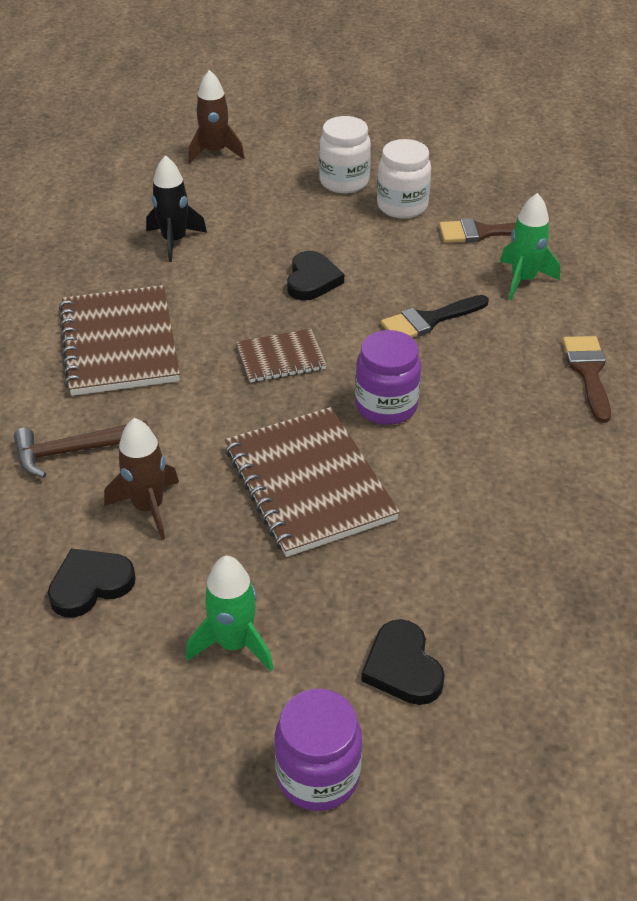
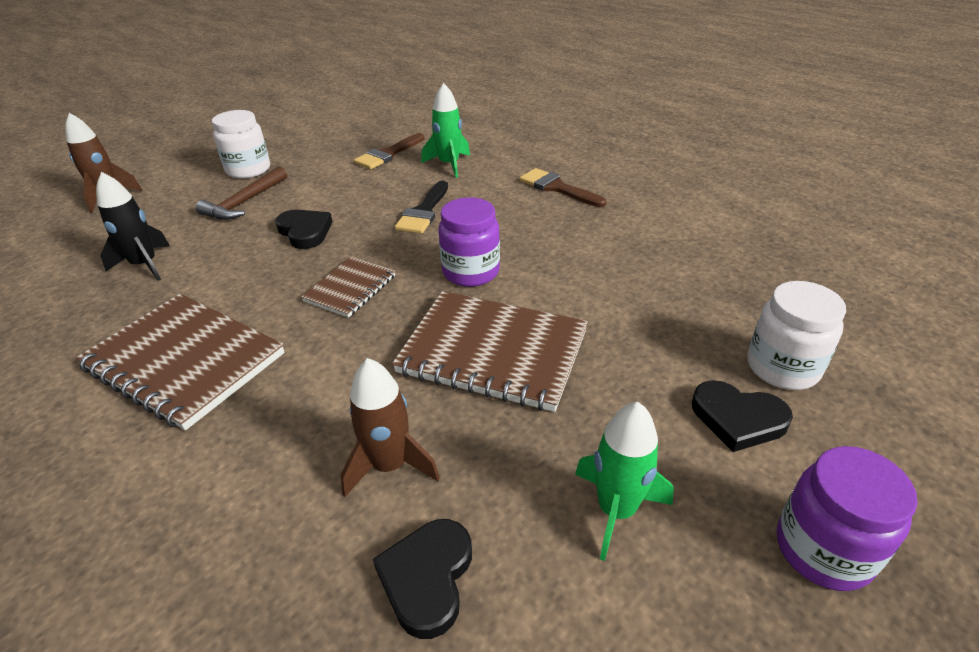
camera: 45 degrees left, 5 degrees down
brown hammer [14,420,148,478] -> brown hammer moved to [196,166,287,220]
white jar [377,139,431,219] -> white jar moved to [747,281,846,390]

